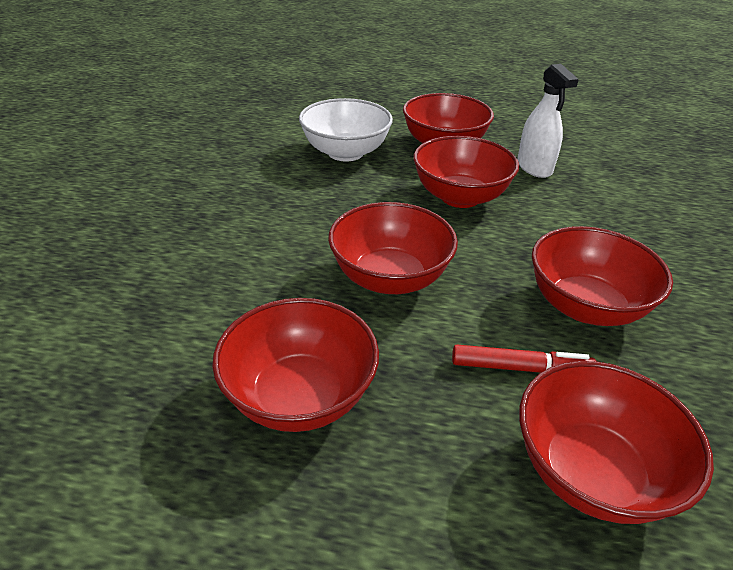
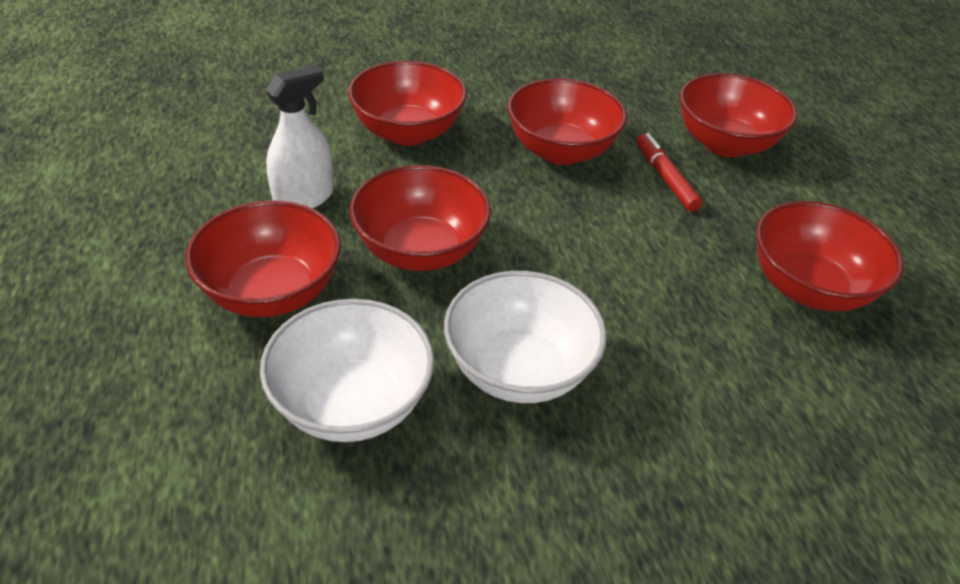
camera: 115 degrees left, 5 degrees up
red bowl [328,202,458,294] -> red bowl moved to [348,61,467,146]
none -> white bowl [444,271,607,403]

